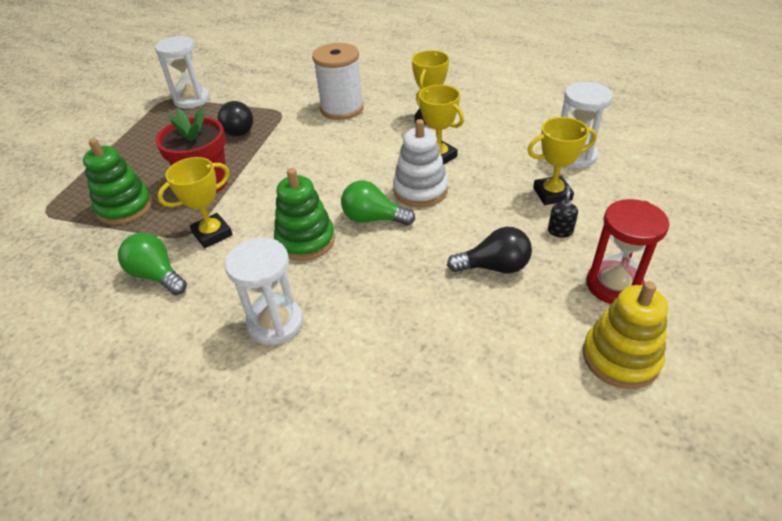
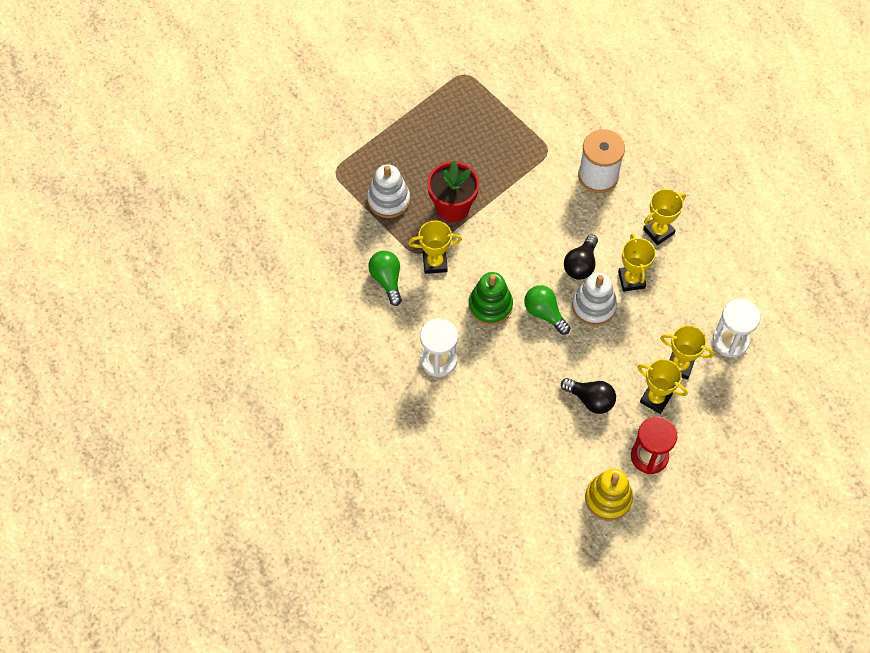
camera: 30 degrees right, 20 degrees up
green stacking toy [83,138,153,225] -> white stacking toy [367,164,410,218]
white hourglass [155,36,210,109] -> none
black light bulb [218,101,253,136] -> black light bulb moved to [564,234,598,280]
black soap dispenser [548,186,578,238] -> yellow trophy [637,359,687,414]

